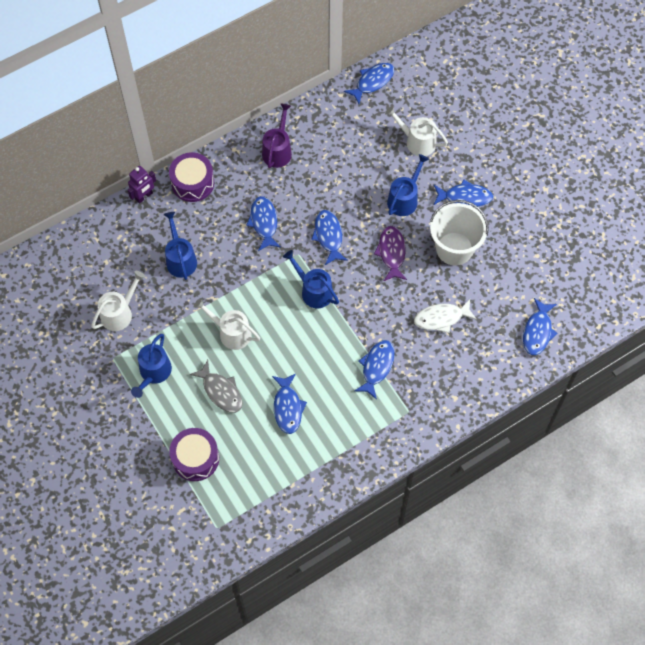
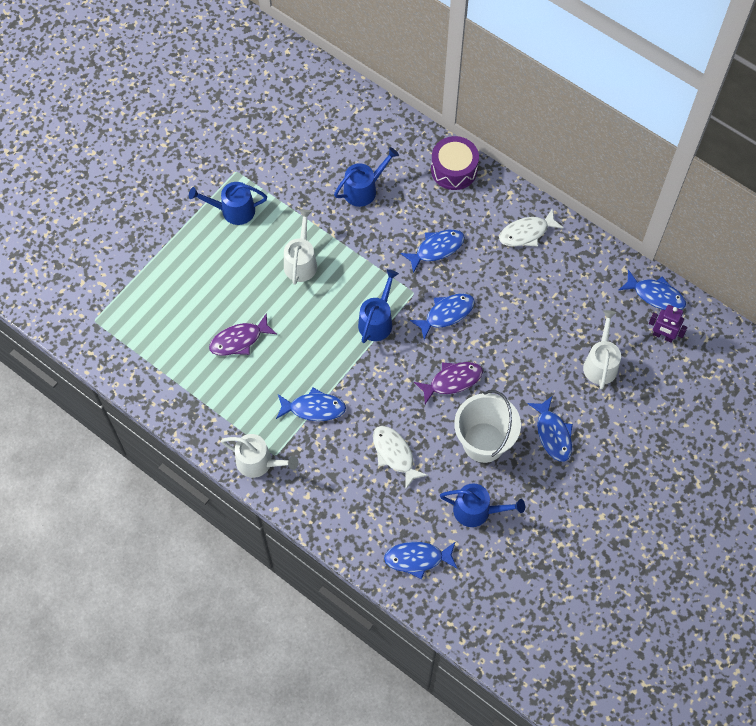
camera: 70 degrees right, 0 degrees up
white watering can [91,271,145,331] -> white watering can moved to [221,434,299,478]
purple robot [128,166,156,204] -> purple robot moved to [649,305,688,343]
purple drum [169,428,219,481] -> none
grey fish [189,360,243,413] -> none
purple watering can [262,104,292,168] -> white fish [499,208,564,247]
blue fish [272,374,307,434] -> purple fish [209,313,277,356]
blue watering can [387,154,429,216] -> blue watering can moved to [440,483,525,527]

